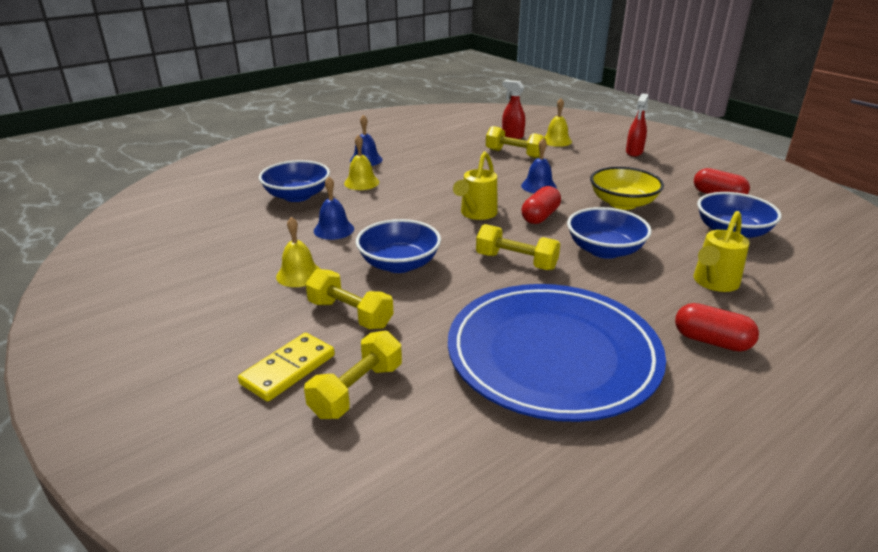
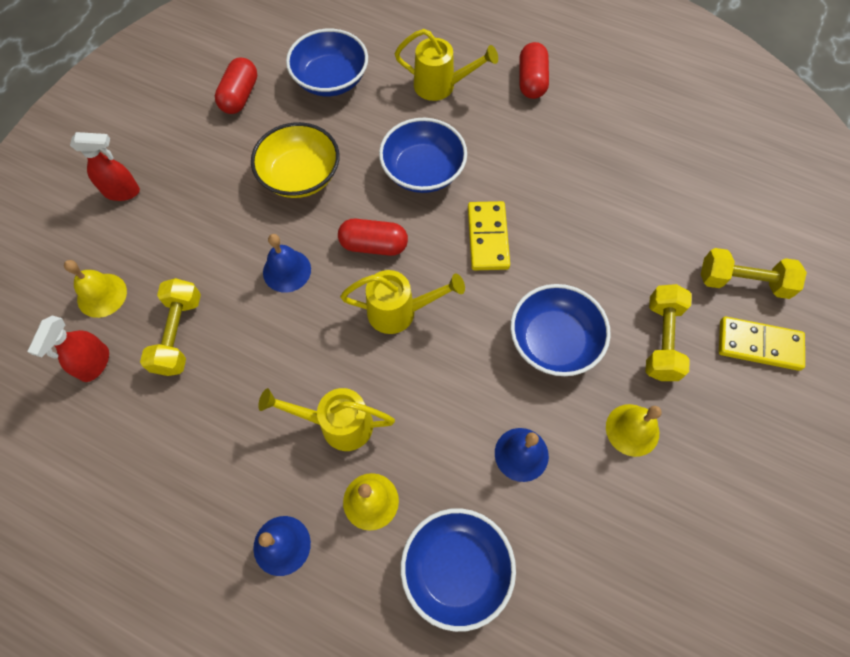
camera: 115 degrees left, 35 degrees up
blue plate [448,284,666,422] -> none
yellow dumbbell [476,224,560,270] -> yellow domino [468,201,510,270]
none -> yellow watering can [258,388,395,451]

